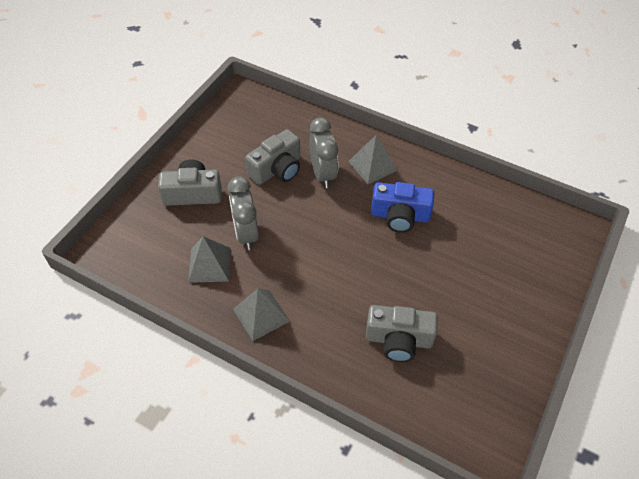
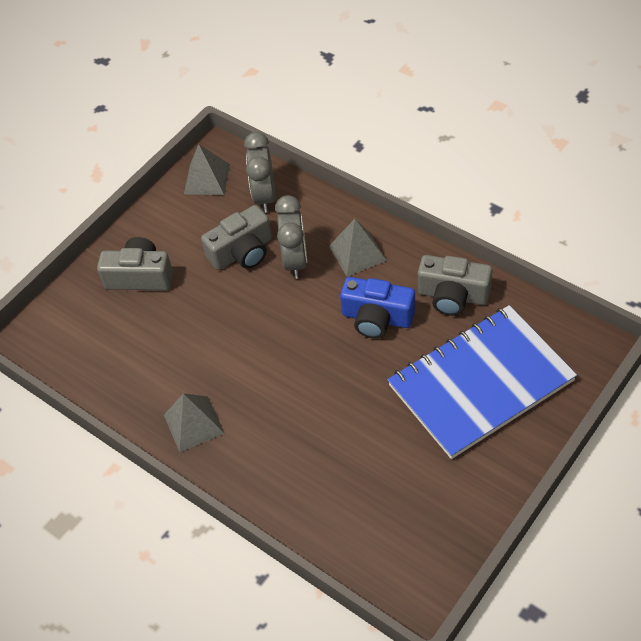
camera: 15 degrees right, 0 degrees up
grey pyramid [188,236,230,283] -> grey pyramid moved to [184,144,230,195]
grey clock [227,176,259,250] -> grey clock moved to [244,132,275,213]
grey camera [366,305,438,362] -> grey camera moved to [418,255,492,316]
none -> blue notebook [387,305,577,459]

